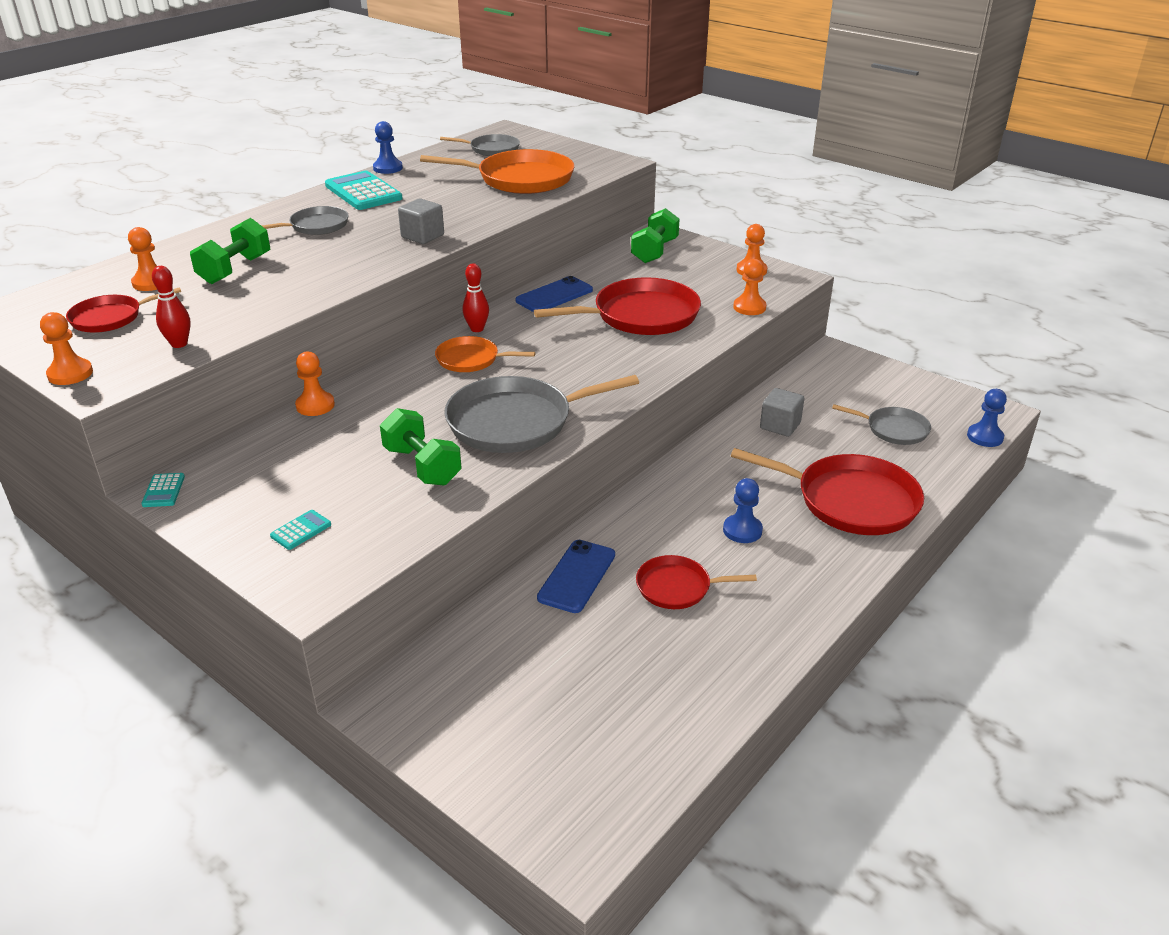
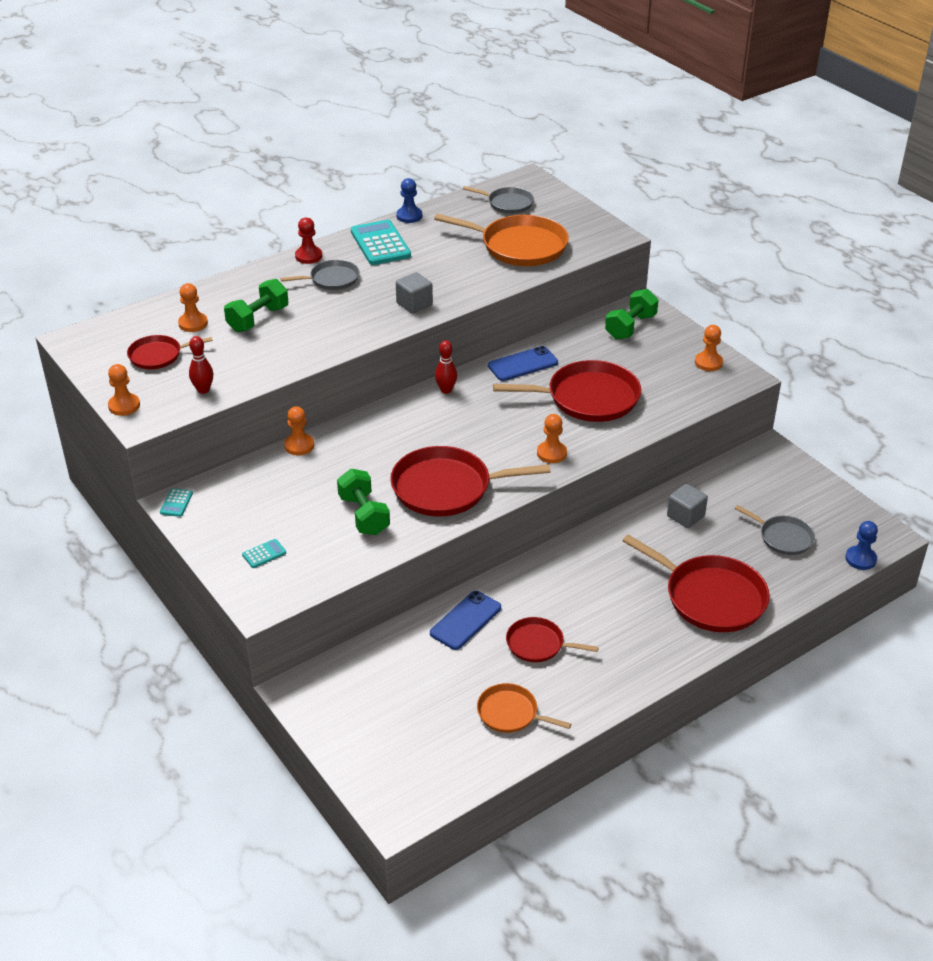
camera: 15 degrees right, 5 degrees up
orange pan [435,336,535,372] -> orange pan moved to [477,683,571,733]
grey pan [444,375,639,453] -> red pan [390,446,551,517]
blue pawn [723,478,763,543] -> none
orange pawn [733,259,766,315] -> orange pawn moved to [537,414,567,463]
none -> red pawn [295,218,322,264]

